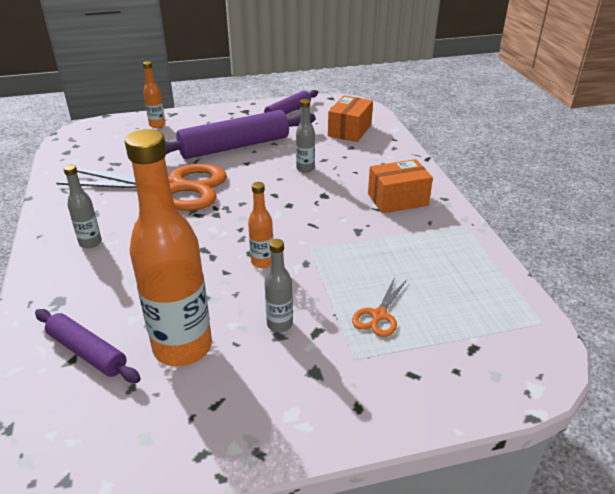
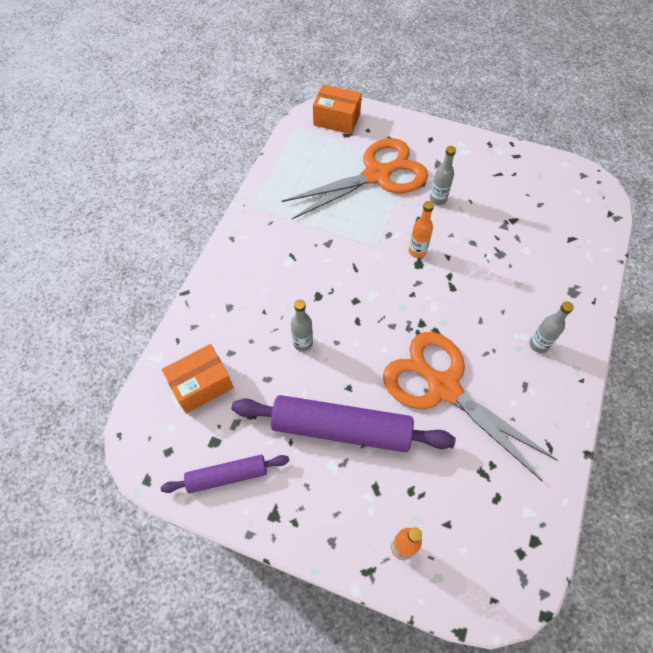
camera: 145 degrees left, 25 degrees up
purple rolling pin [35,309,141,383] -> none
orange bottle [125,129,212,366] -> none
orange scissors [352,277,407,337] -> orange scissors [282,138,428,219], size x2.45
orange box [368,159,433,213] -> orange box moved to [313,84,362,134]

